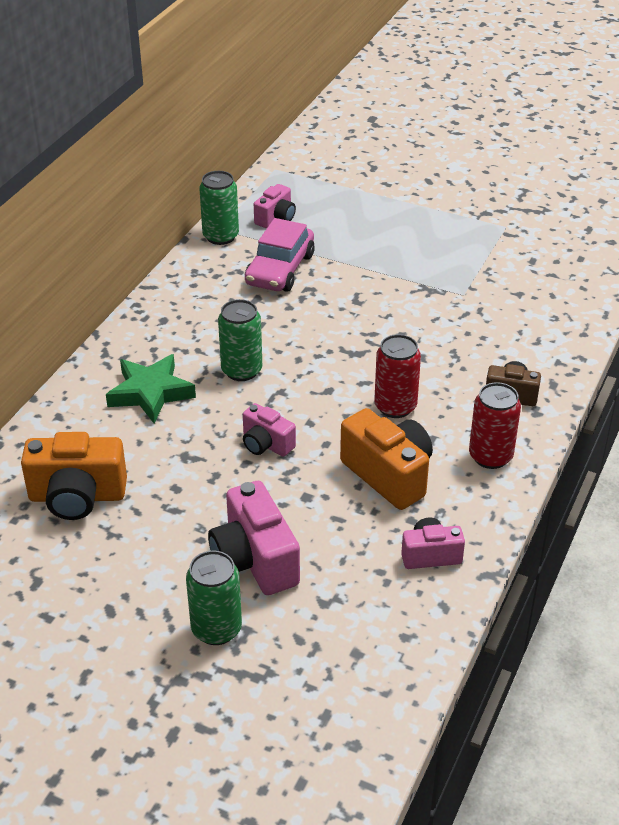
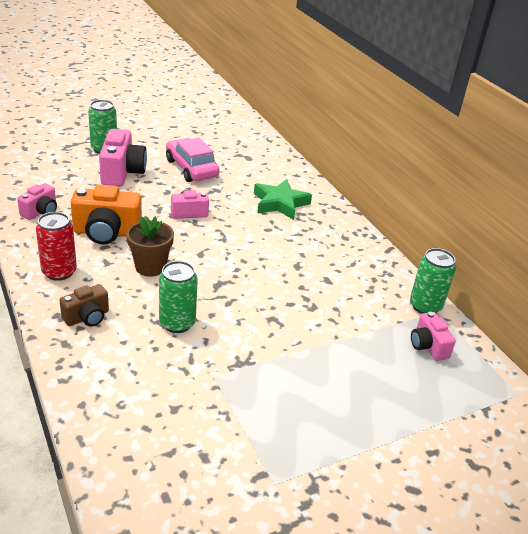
camera: 125 degrees right, 5 degrees down
orange camera [21,432,127,520] -> none
pink camera [208,481,300,595] -> pink camera turned 75 degrees clockwise [99,129,147,187]
green can [218,299,262,381] -> green can moved to [159,261,198,333]
pink car [245,218,315,292] -> pink car moved to [166,138,220,182]
red can [374,334,421,418] -> brown flower pot [126,216,174,277]

